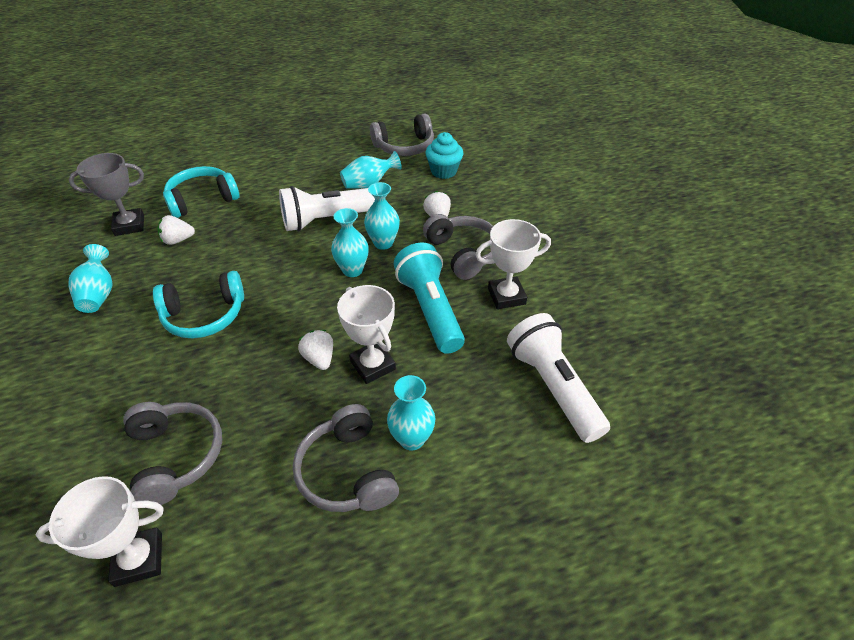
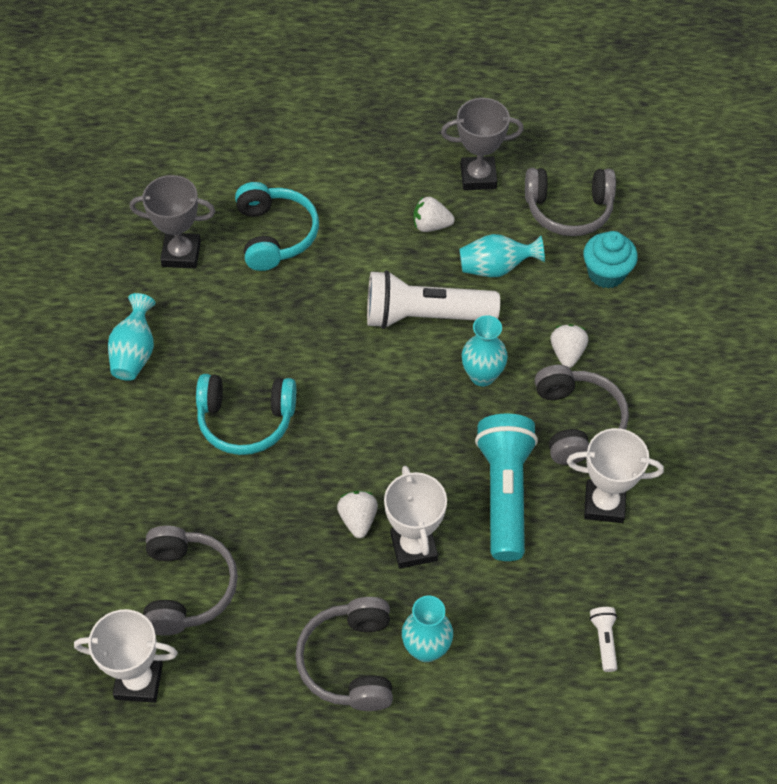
camera: 20 degrees right, 10 degrees up
white strawberry [157,215,195,245] -> white strawberry moved to [413,197,455,232]
turquoise headphones [163,166,239,218] -> turquoise headphones turned 90 degrees clockwise [235,182,319,271]
turquoise vase [331,208,369,277] -> none
white flashlight [507,313,610,443] -> white flashlight [590,607,617,672], size x0.42
none -> grey trophy [441,98,524,190]

